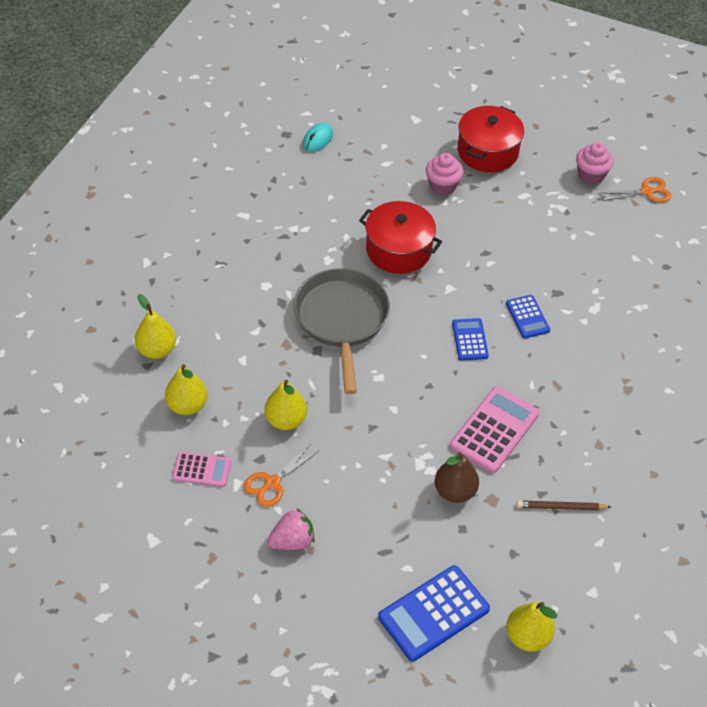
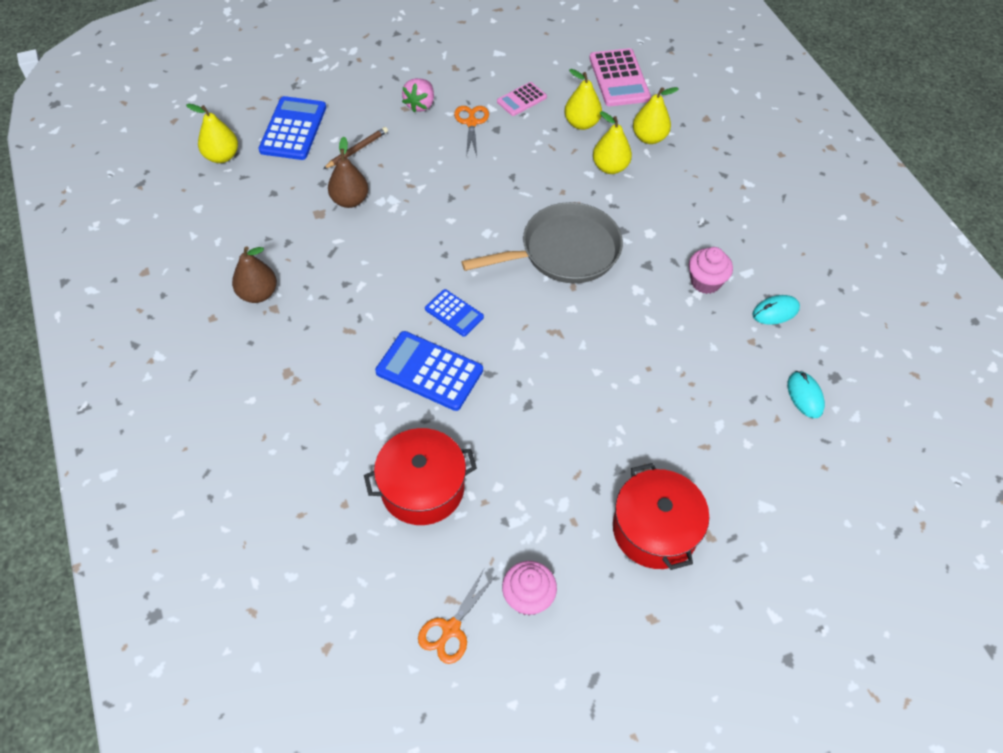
camera: 135 degrees right, 5 degrees up
yellow pear [264,380,307,430] -> yellow pear moved to [593,111,632,174]
grey pan [294,268,390,394] -> grey pan turned 60 degrees counterclockwise [461,202,623,283]
red pot [359,201,442,274] -> red pot moved to [364,428,477,525]
pink cupcake [426,153,464,196] -> pink cupcake moved to [689,247,733,294]
pink calculator [450,387,539,473] -> pink calculator moved to [589,48,651,106]
blue calculator [506,295,550,338] -> blue calculator [375,331,483,411], size x1.71
brown pencil [517,501,611,510] -> brown pencil moved to [323,127,388,169]
none -> brown pear [232,246,277,303]
none -> turquoise mouse [752,295,800,325]

